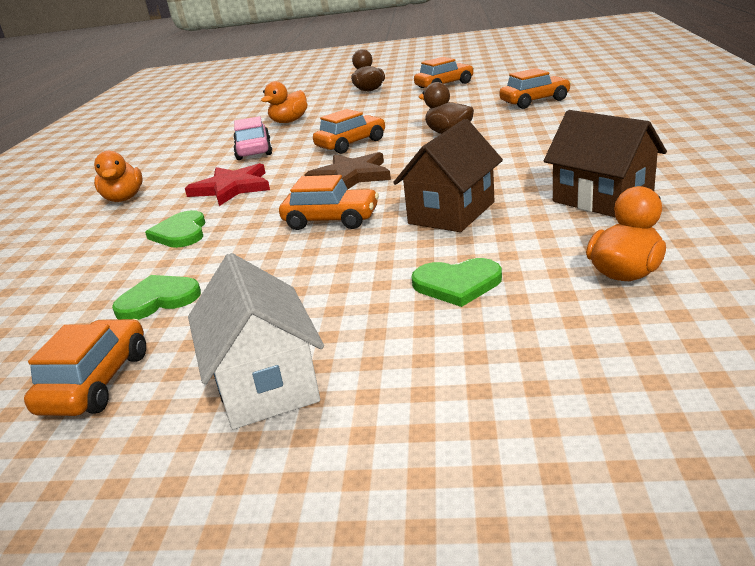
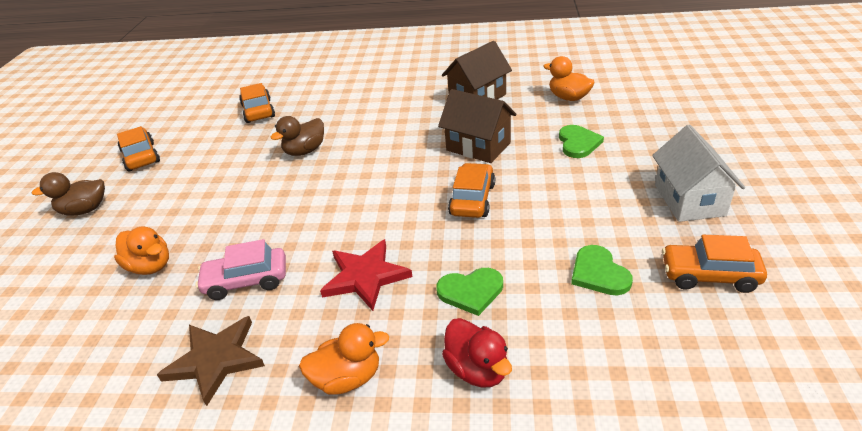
camera: 90 degrees left, 10 degrees up
white house [188,253,324,429] -> white house turned 75 degrees counterclockwise [652,125,745,222]
brown star [304,152,391,190] -> brown star moved to [157,316,265,406]
orange car [313,109,386,154] -> none
none -> red duck [442,318,512,388]

